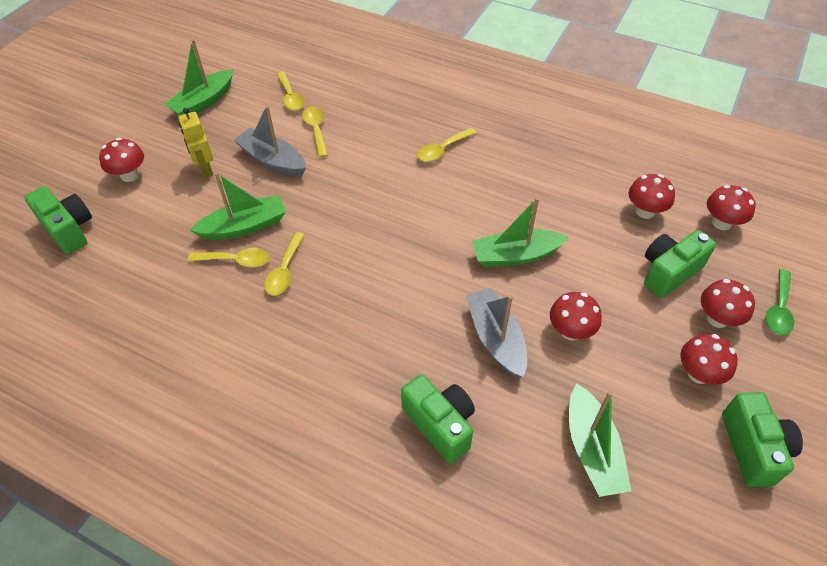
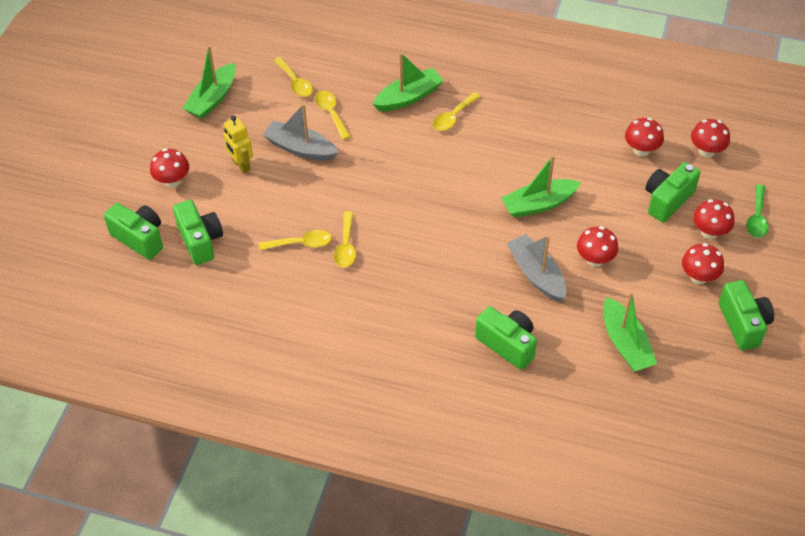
camera: 10 degrees left, 0 degrees up
green boat [190,172,286,240] -> green boat moved to [373,53,444,111]
none -> green camera [173,200,223,265]

